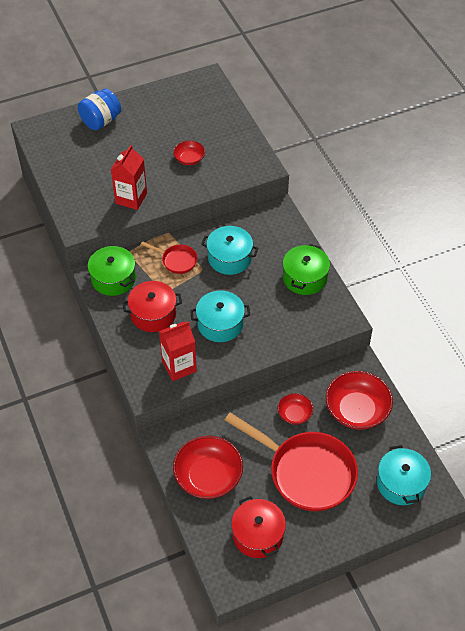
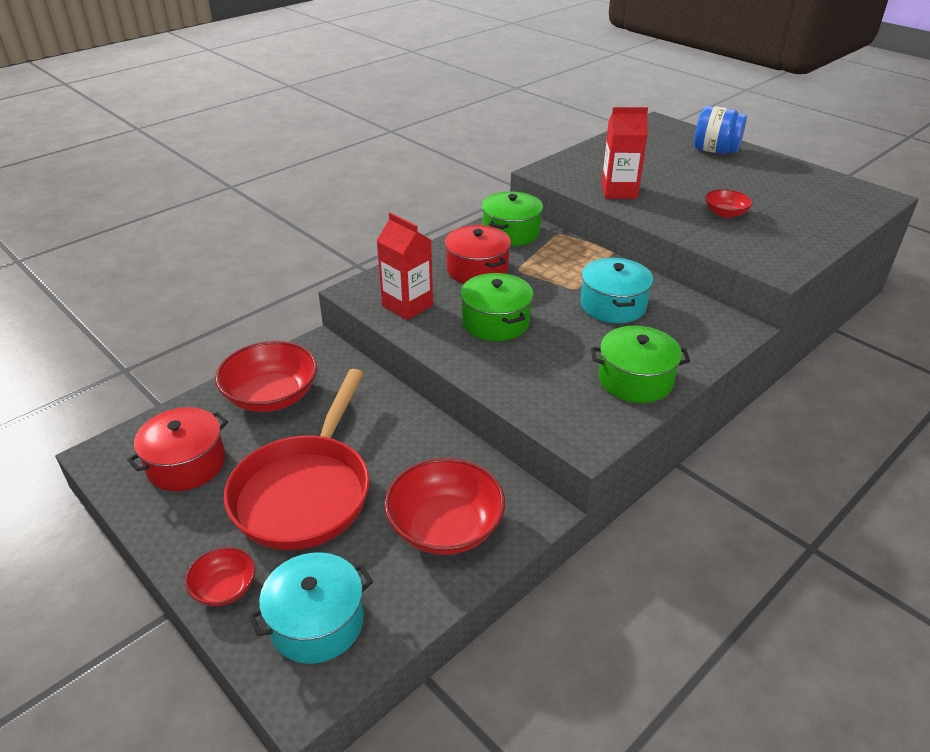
camera: 70 degrees right, 15 degrees down
red pan [141,241,197,274] -> none
turquoise pot [190,291,250,342] -> green pot [460,273,533,341]
red bowl [278,393,313,425] -> red bowl moved to [185,547,256,606]

